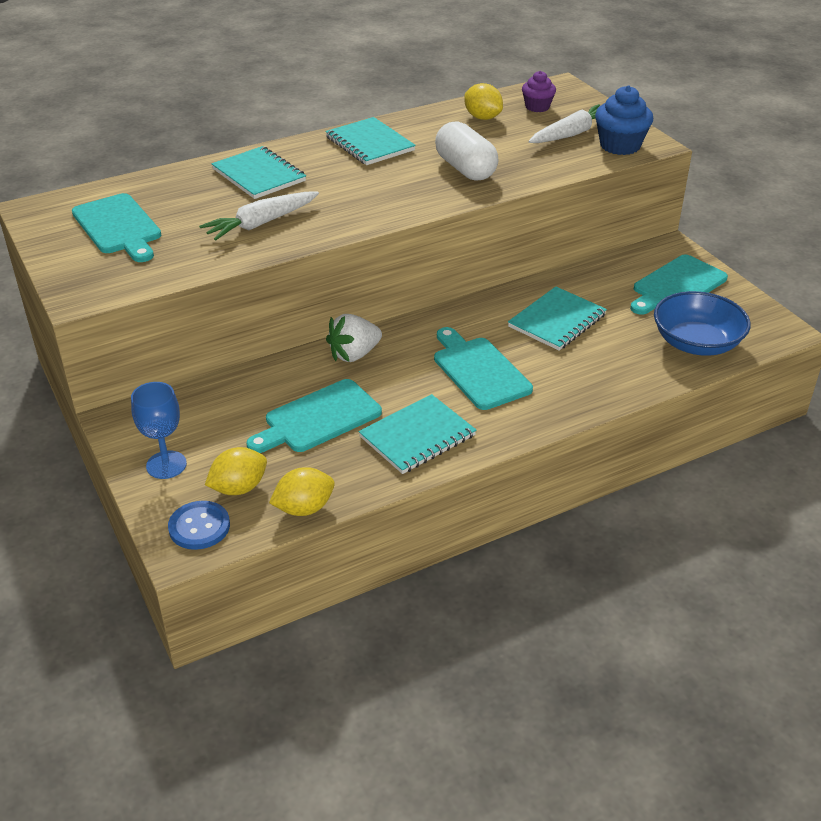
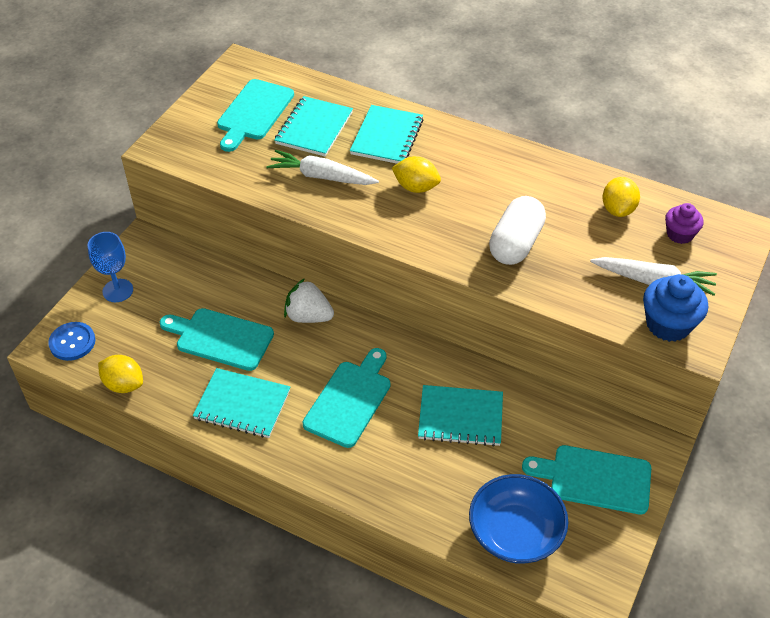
camera: 55 degrees right, 10 degrees up
yellow lemon [205,447,267,495] -> yellow lemon moved to [392,156,441,193]
turquoise notebook [325,117,416,165] -> turquoise notebook moved to [274,96,353,157]

